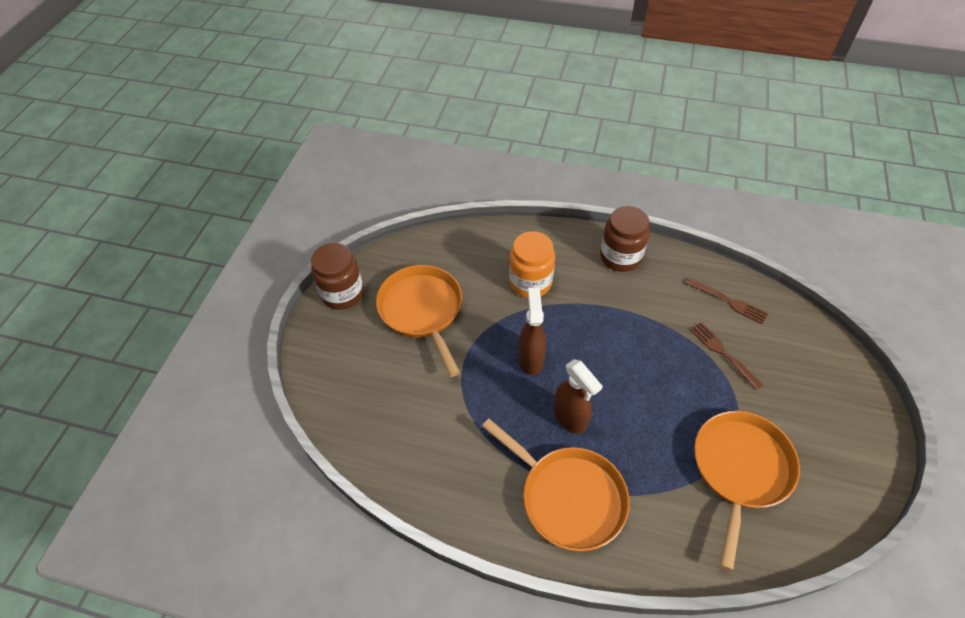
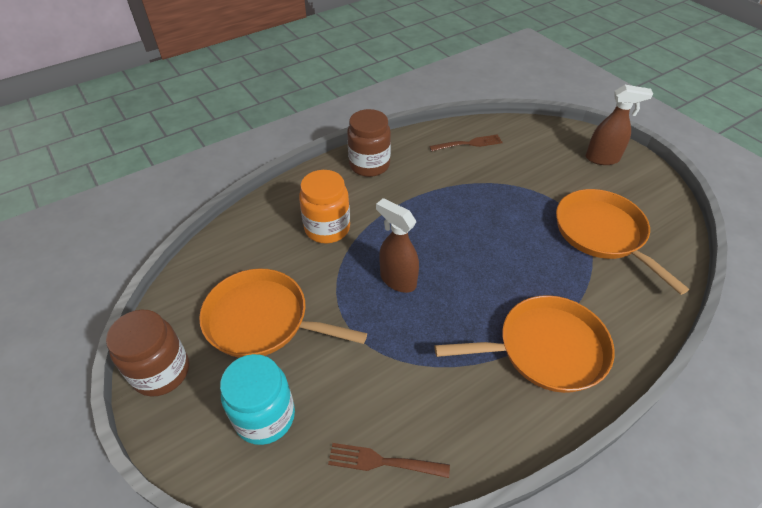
camera: 50 degrees left, 5 degrees down
brown spray bottle [554,359,603,434] -> brown spray bottle moved to [586,85,653,165]
brown fork [690,322,763,390] -> brown fork moved to [328,443,450,478]
none -> turquoise jar [220,354,295,445]

